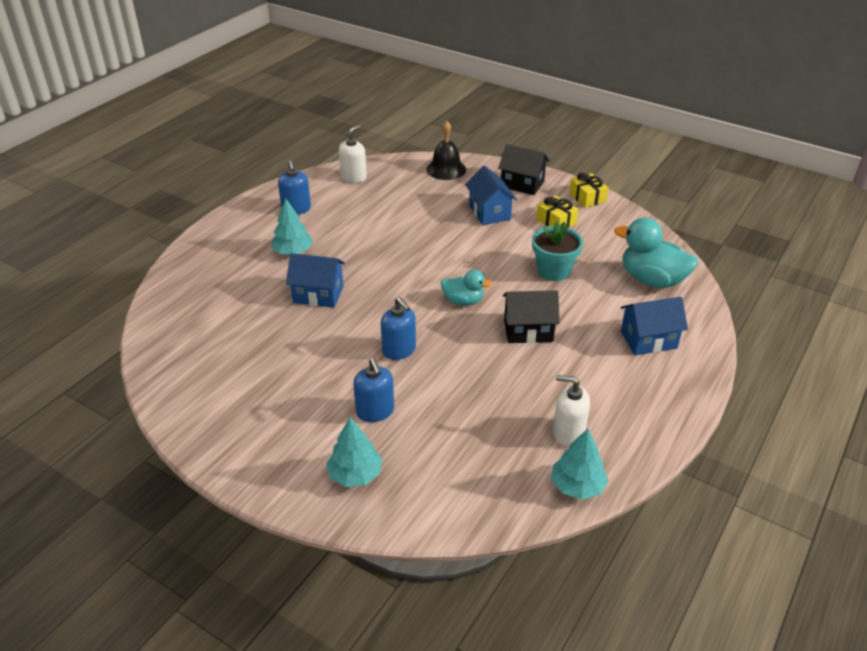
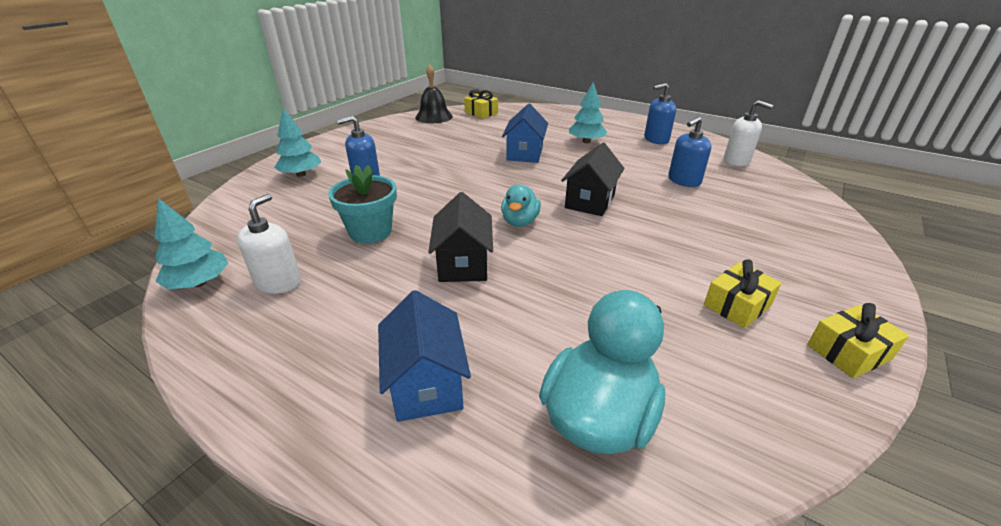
camera: 90 degrees right, 5 degrees down
blue soap dispenser [381,297,416,360] -> blue soap dispenser moved to [668,116,711,187]
black bell [426,121,466,180] -> black bell moved to [415,64,453,123]
blue house [465,166,517,225] -> none
black house [498,144,550,195] -> black house moved to [561,143,625,216]
turquoise flower pot [532,221,583,281] -> turquoise flower pot moved to [328,165,397,243]
none -> yellow gift [464,89,498,119]

